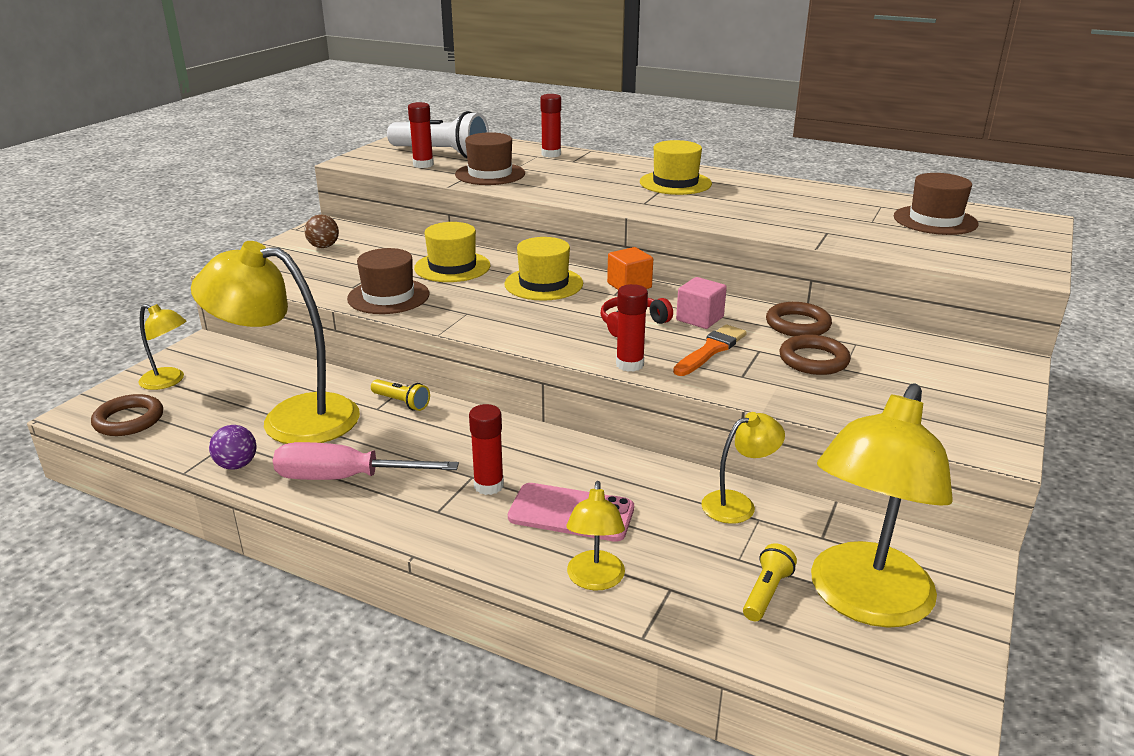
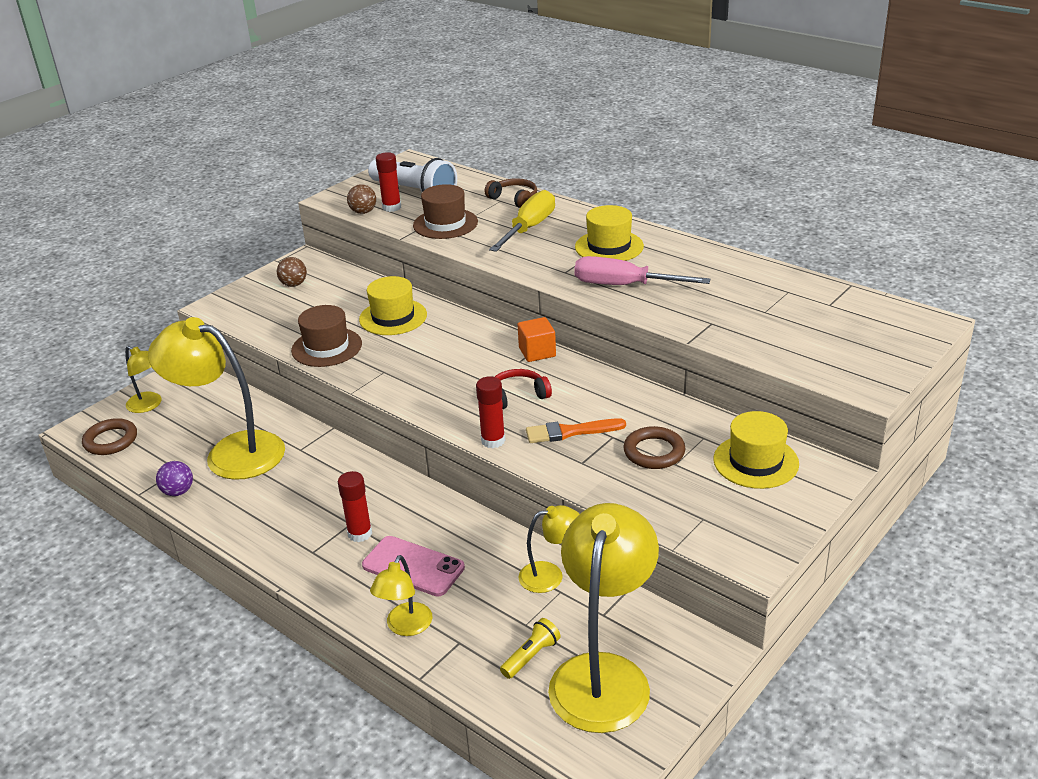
camera: 15 degrees right, 5 degrees up
pink screwdriver [273,442,459,480] -> pink screwdriver moved to [574,256,711,285]
yellow flashlight [371,379,430,411] -> none
yellow hat [504,237,583,301] -> yellow hat moved to [714,411,799,489]
red glue stick [540,94,561,157] -> brown headphones [485,178,537,207]
orange brush [673,324,747,376] -> orange brush turned 150 degrees counterclockwise [526,418,626,443]
pink cube [676,277,727,329] -> none
brown ring [766,302,832,337] -> none
yellow lamp [811,384,953,628] -> yellow lamp turned 150 degrees clockwise [548,503,659,733]
brown hat [894,173,978,235] -> none
none -> brown ball [347,184,376,214]
none -> yellow screwdriver [489,190,555,252]

